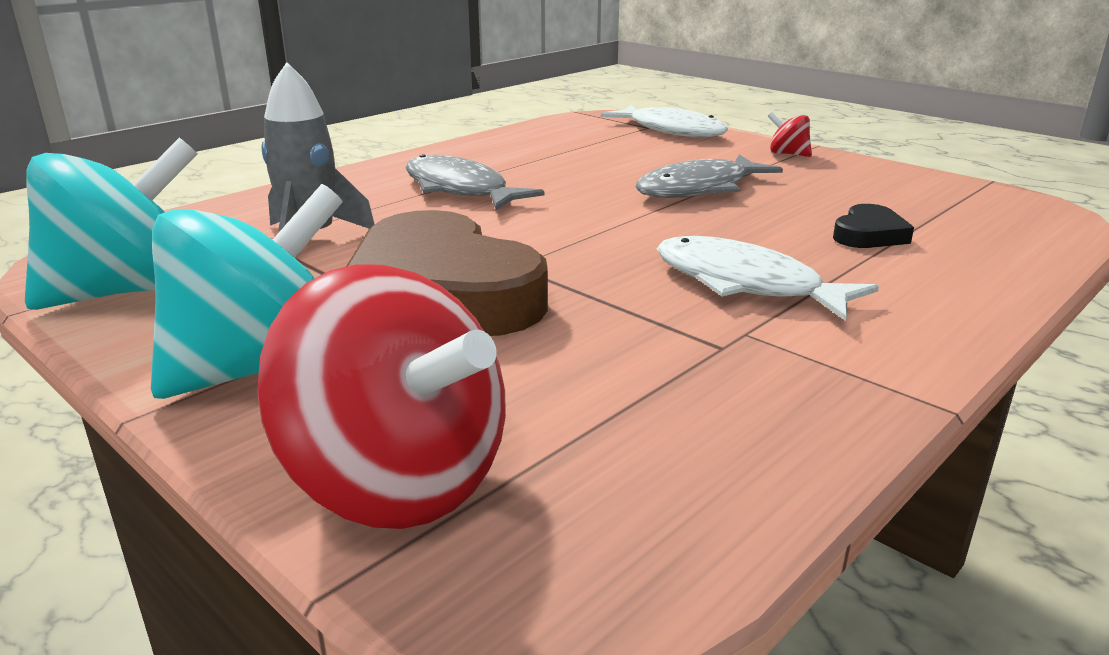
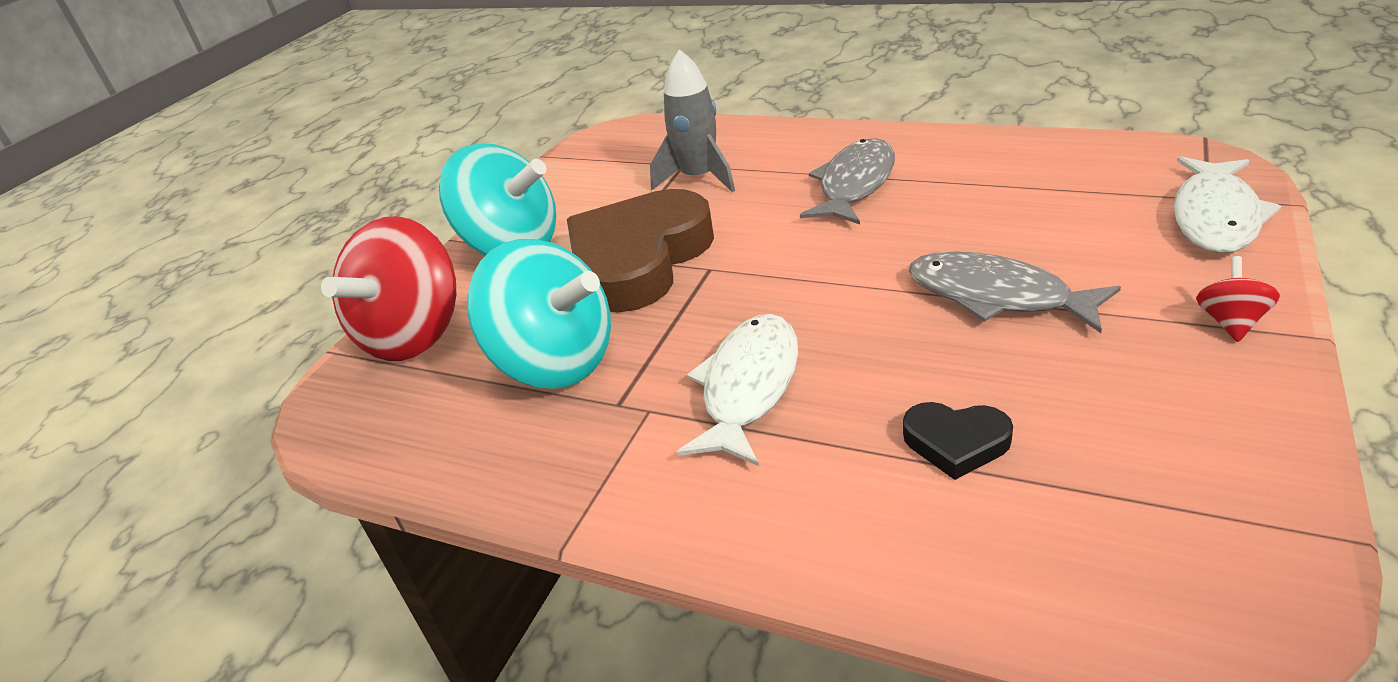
camera: 75 degrees right, 10 degrees up
turquoise spinning top [25,138,198,310] -> turquoise spinning top moved to [467,239,611,389]

